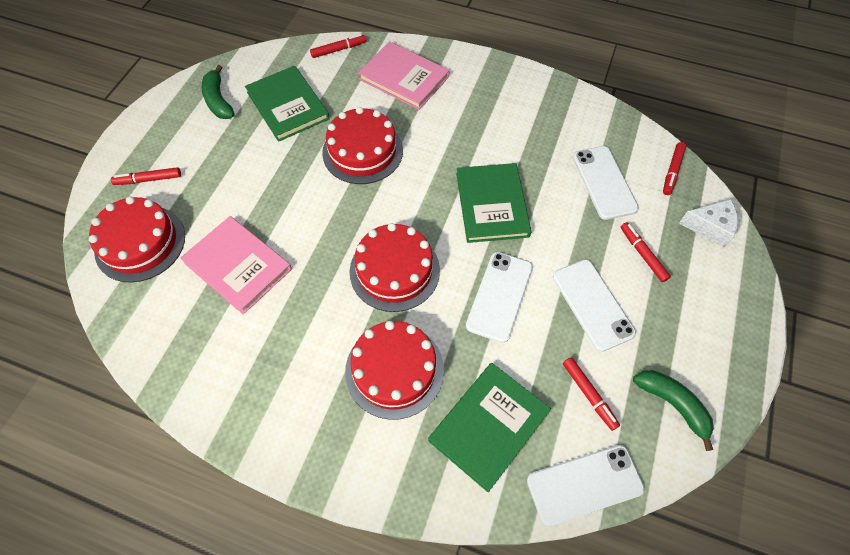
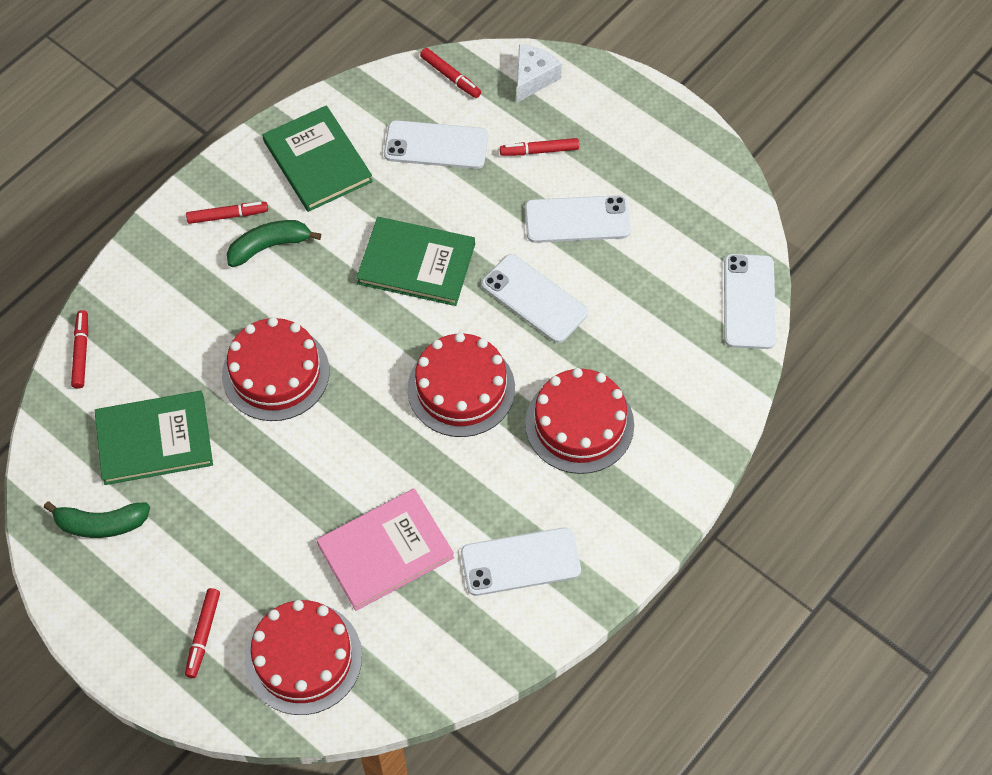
camera: 70 degrees left, 0 degrees up
pink book [358,41,450,110] -> none
green book [428,363,551,492] -> green book moved to [262,105,373,212]
red marker [563,357,620,431] -> red marker moved to [186,202,268,224]
green banana [633,370,714,451] -> green banana moved to [227,220,321,267]
none -> white phone [461,527,581,596]

